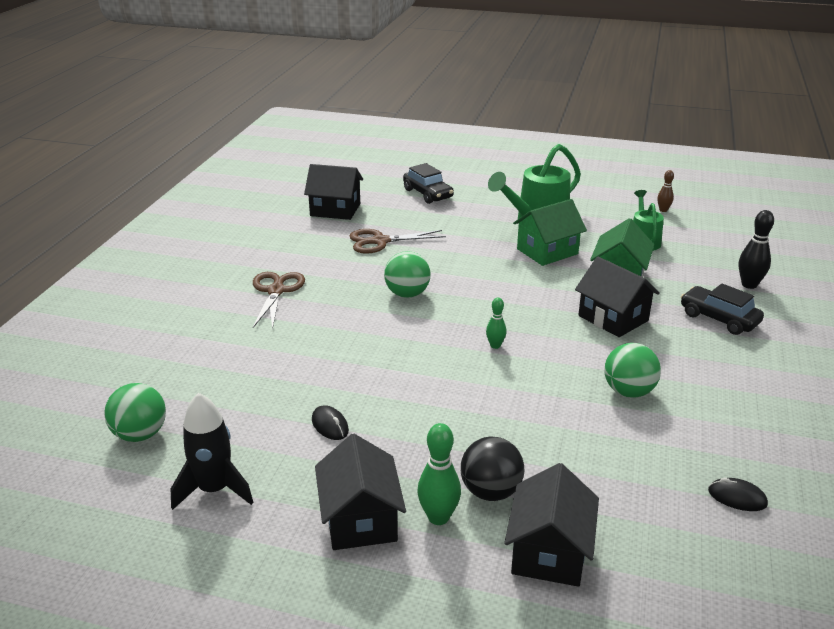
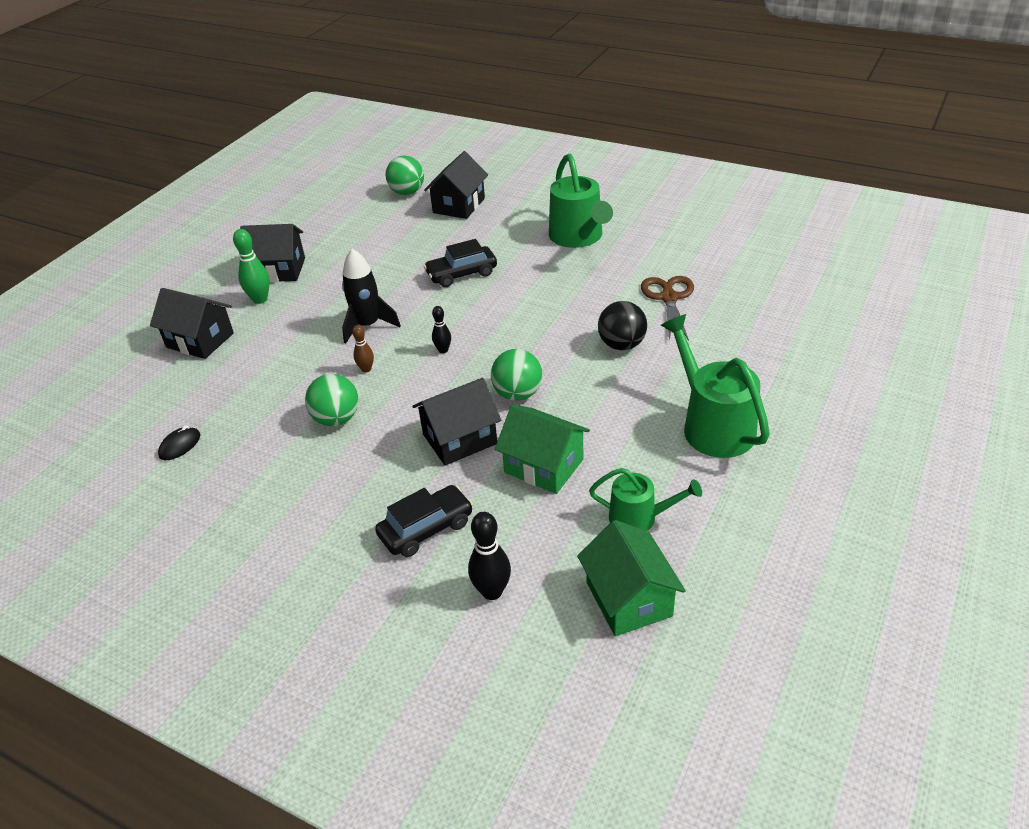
camera: 105 degrees right, 10 degrees up
black rocket [171,393,254,510] -> black rocket moved to [342,249,401,343]
brown scissors [253,272,305,330] -> green watering can [549,154,613,248]
black house [304,164,363,220] -> black house moved to [424,151,488,219]
black mouse [312,405,349,440] -> none
green ball [384,251,430,298] -> green ball moved to [491,349,542,401]
black car [403,163,454,204] -> black car moved to [424,239,497,287]
black ball [461,436,524,501] -> black ball moved to [598,301,647,350]
green bowling pin [486,298,506,349] -> black bowling pin [432,306,451,353]
green house [513,199,587,266] -> green house moved to [577,520,686,636]
brown bowling pin [657,170,674,212] -> brown bowling pin moved to [352,325,374,373]

